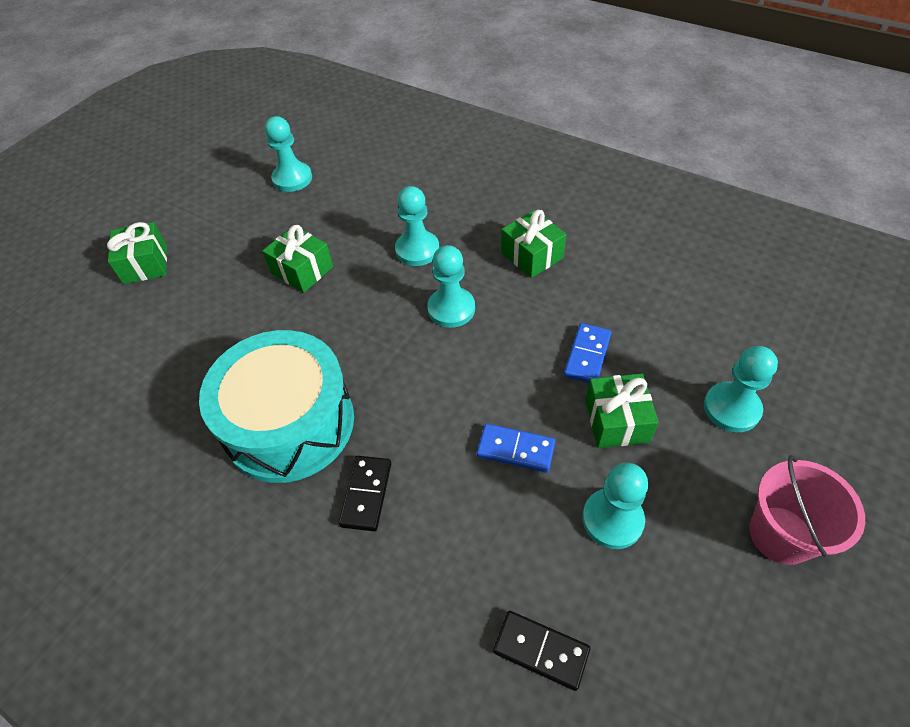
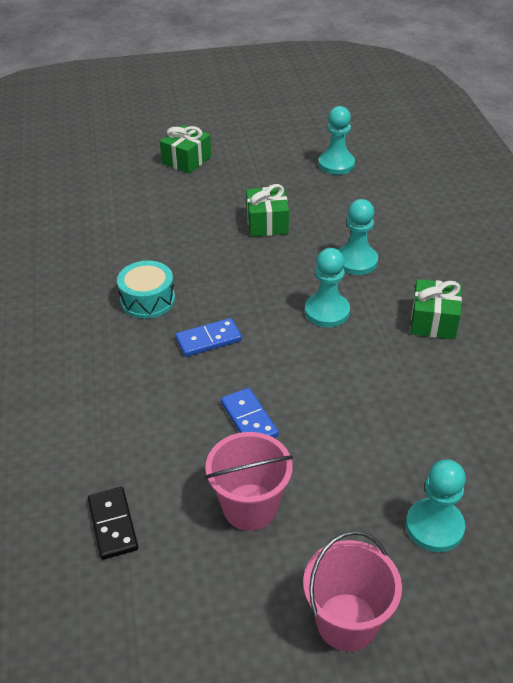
camera: 45 degrees right, 10 degrees down
turquoise drum [199,330,354,483] -> turquoise drum [117,261,175,319], size x0.51
black domino [339,456,391,531] -> none
blue domino [564,323,611,383] -> blue domino moved to [175,318,242,357]
turquoise pawn [582,463,648,549] -> pink bucket [205,432,293,531]
green gift [585,374,659,448] -> none

